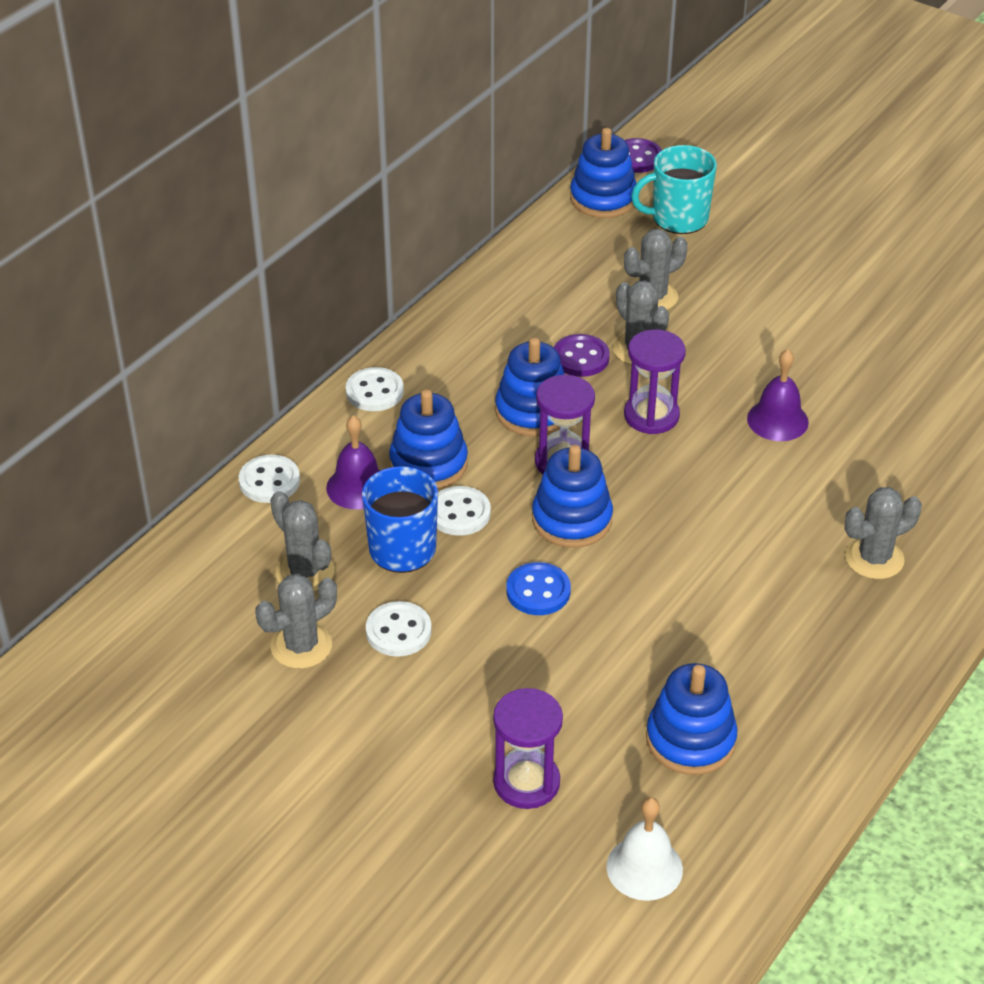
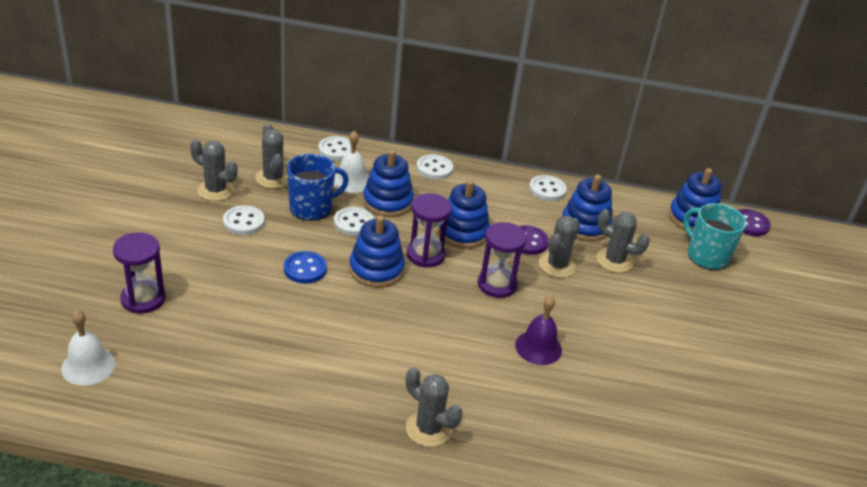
camera: 60 degrees right, 5 degrees down
grey cactus [270,491,335,591] -> grey cactus turned 45 degrees counterclockwise [255,124,288,189]
purple bell [326,415,380,509] -> white bell [334,131,369,193]
blue stacking toy [646,663,738,775] -> blue stacking toy moved to [562,175,612,241]
none -> white button [529,175,567,201]

